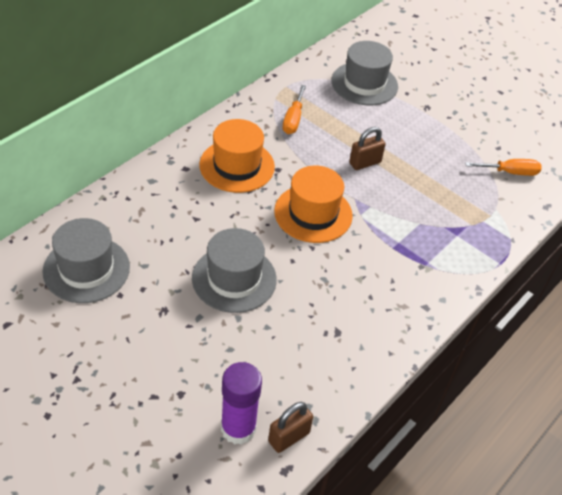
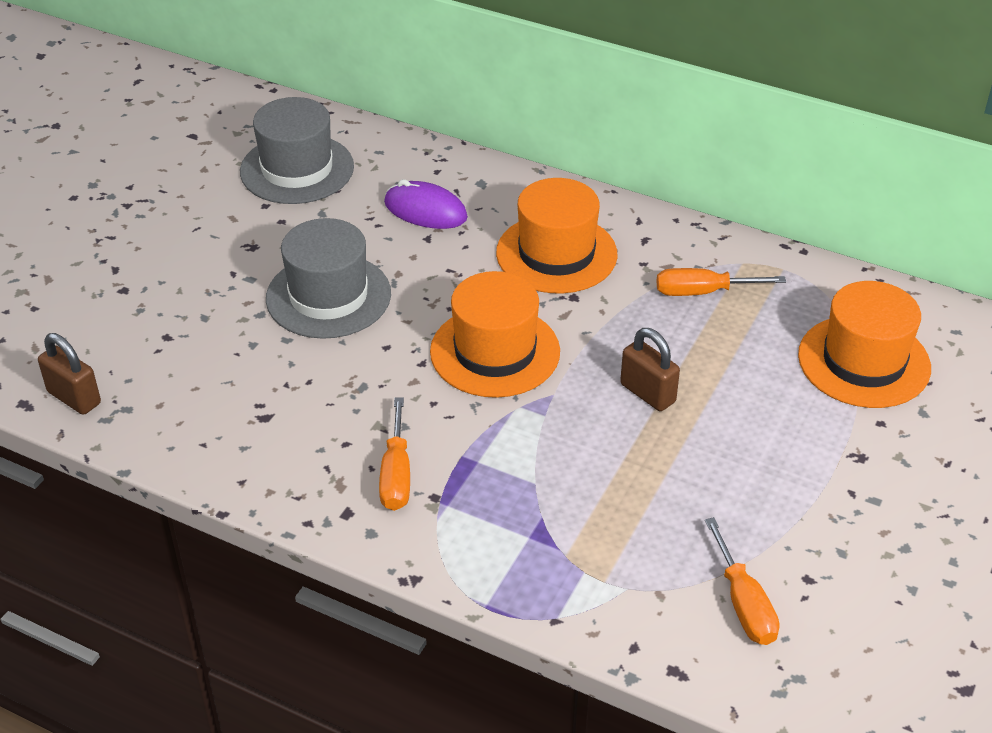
camera: 80 degrees right, 5 degrees down
purple glue stick [221,362,262,445] -> none
grey hat [331,41,398,105] -> orange hat [798,281,931,408]
none -> orange screwdriver [379,398,410,511]
none -> purple mouse [384,179,468,229]

